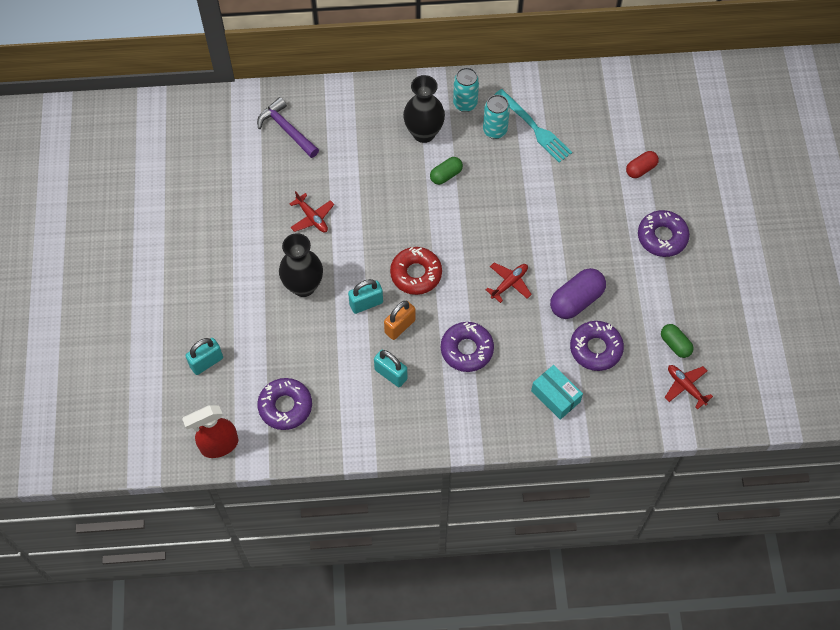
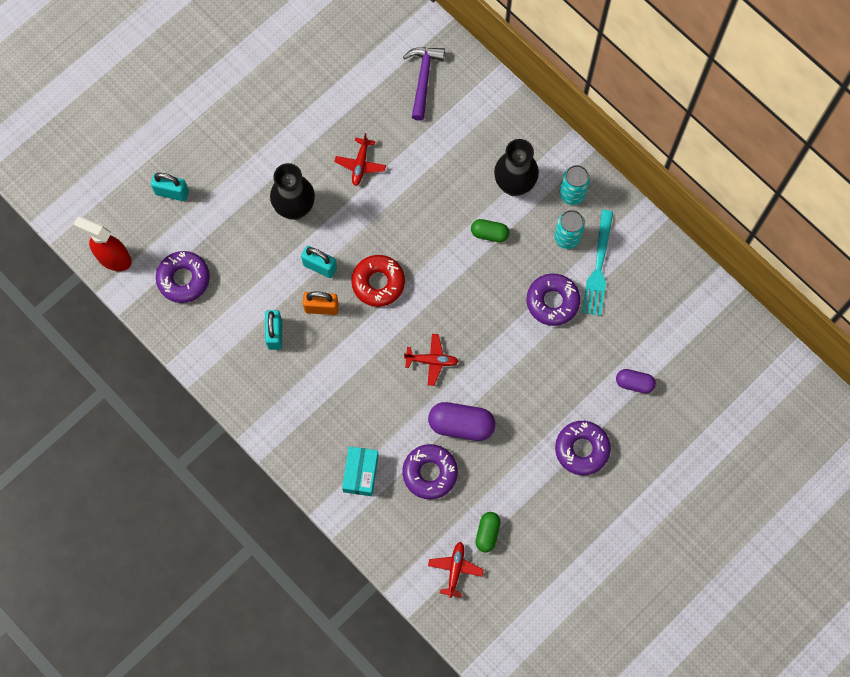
camera: 50 degrees right, 10 degrees up
purple donut [441,322,494,372] -> purple donut moved to [527,273,580,326]
red capsule [626,151,659,178] -> purple capsule [616,369,656,393]

